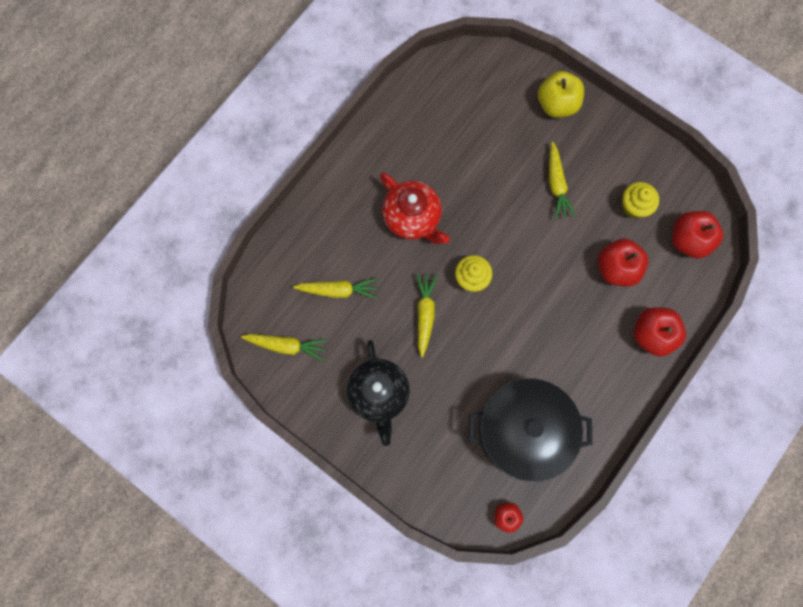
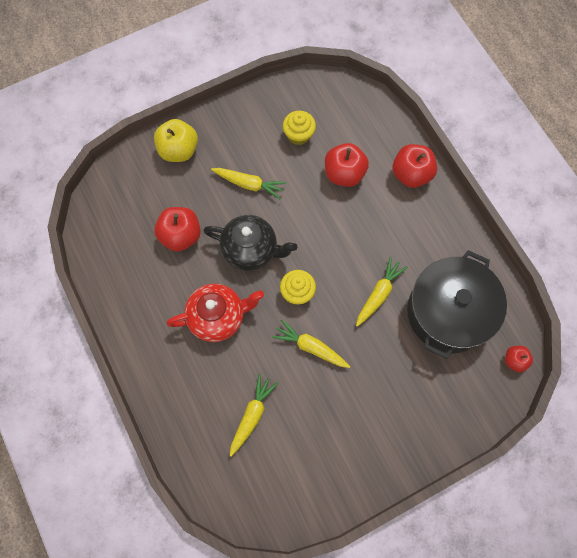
camera: 65 degrees left, 5 degrees down
yellow carrot [241,334,327,361] -> yellow carrot moved to [356,257,408,327]
black teapot [347,340,410,446] -> black teapot moved to [203,215,297,271]
red apple [672,211,723,259] -> red apple moved to [154,207,201,252]

